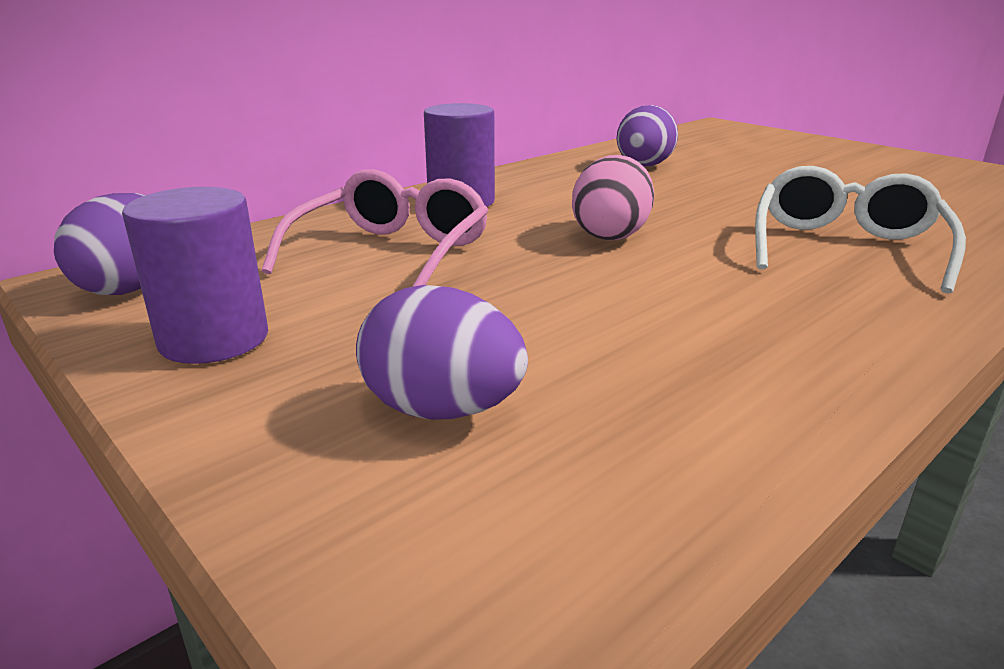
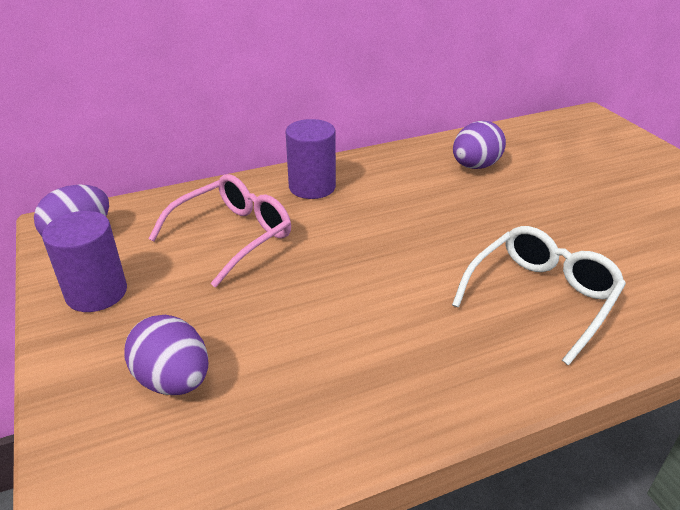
camera: 20 degrees right, 10 degrees up
pink egg [572,155,654,240] -> none

